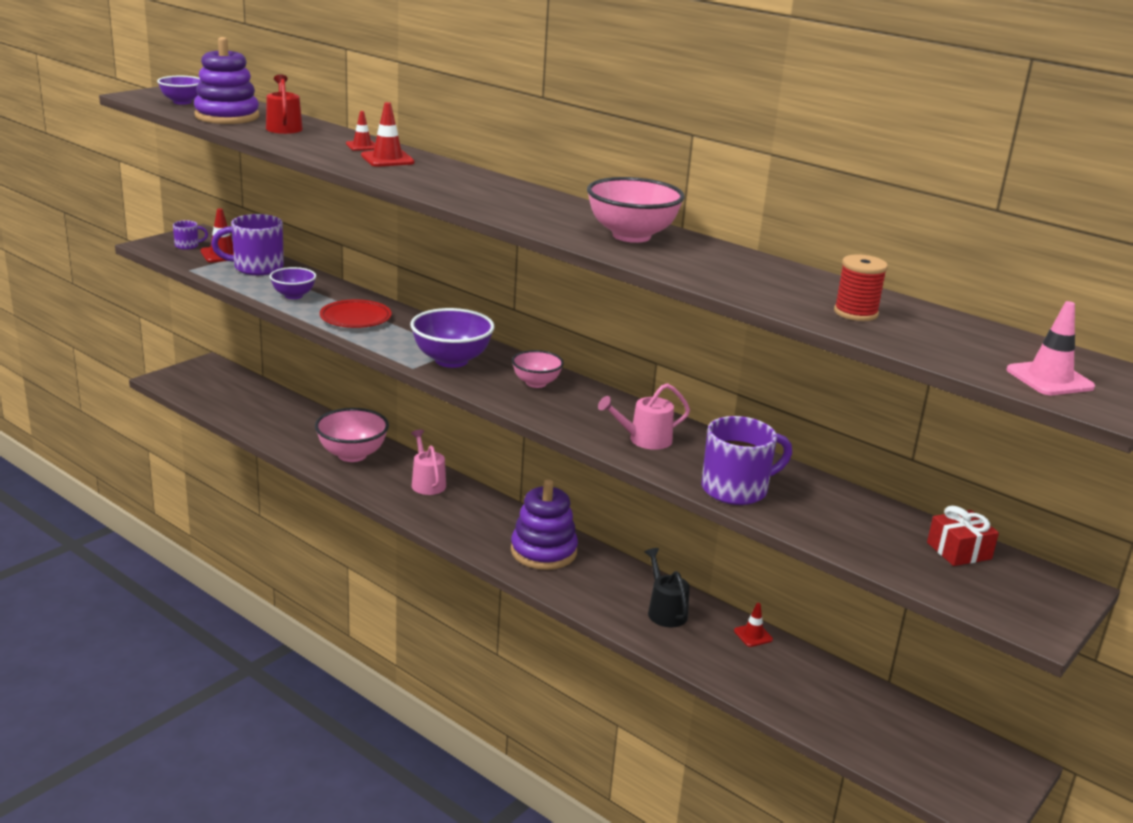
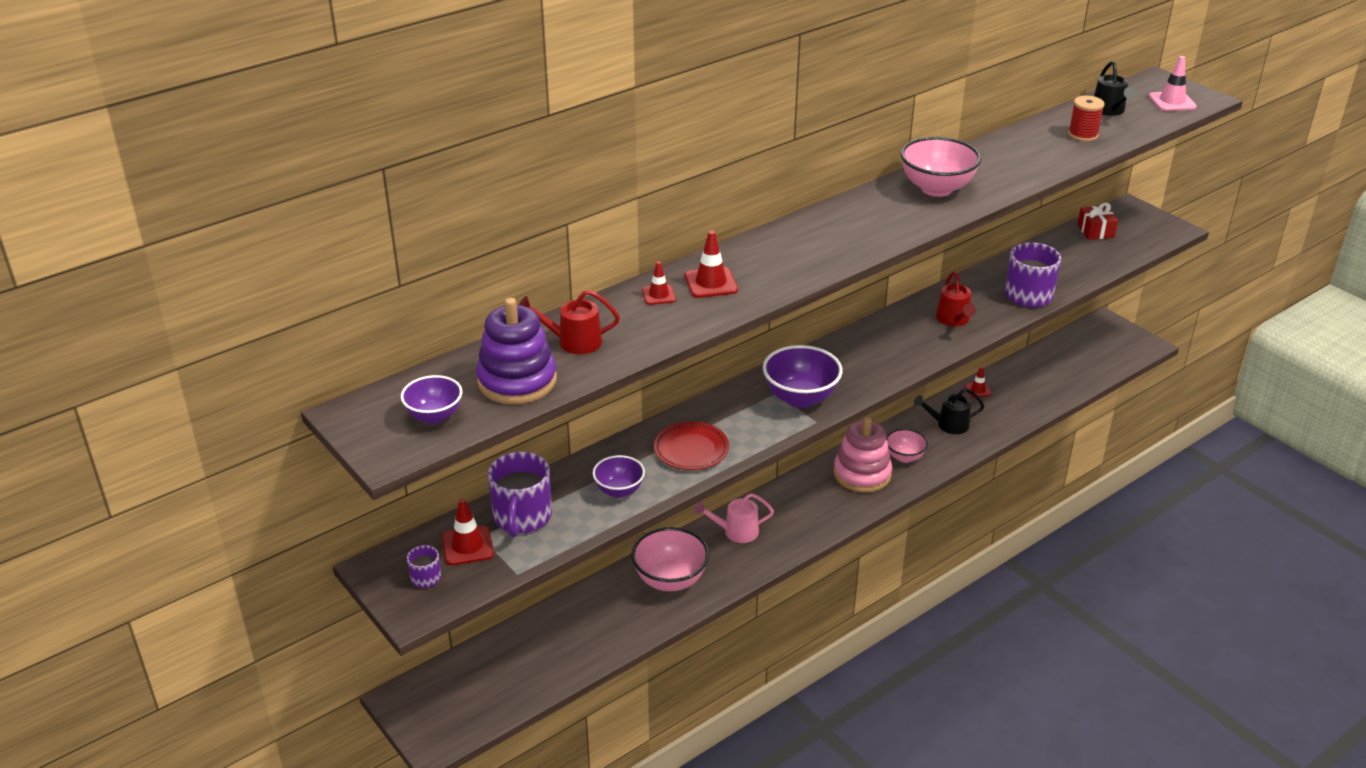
camera: 75 degrees left, 10 degrees up
purple stacking toy [511,479,578,570] -> pink stacking toy [833,417,892,493]
pink bowl [512,350,564,388] -> pink bowl moved to [886,429,928,463]
pink watering can [598,383,690,450] -> red watering can [936,271,976,326]
none -> black watering can [1094,61,1136,116]

